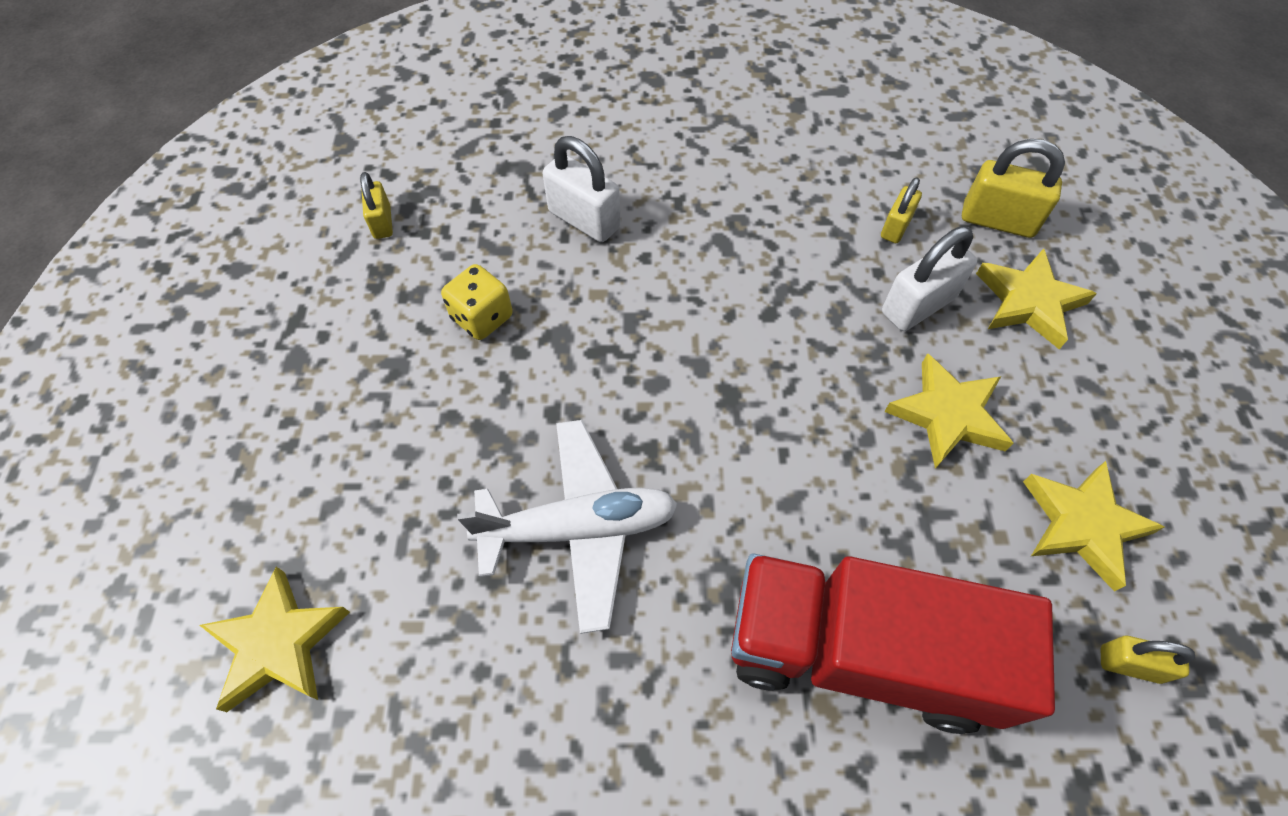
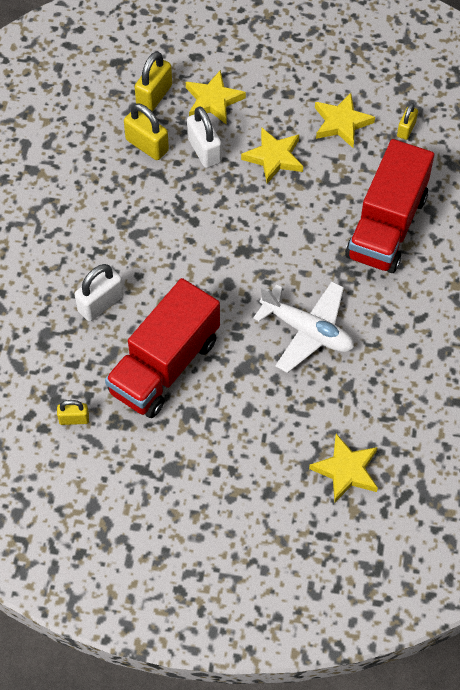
camera: 80 degrees left, 0 degrees up
yellow dice [441,264,513,340] -> red truck [105,278,220,418]
white plane [457,420,678,634] -> white plane turned 120 degrees clockwise [253,281,354,373]
yellow padlock [881,177,922,243] -> yellow padlock [124,103,169,160], size x1.66

